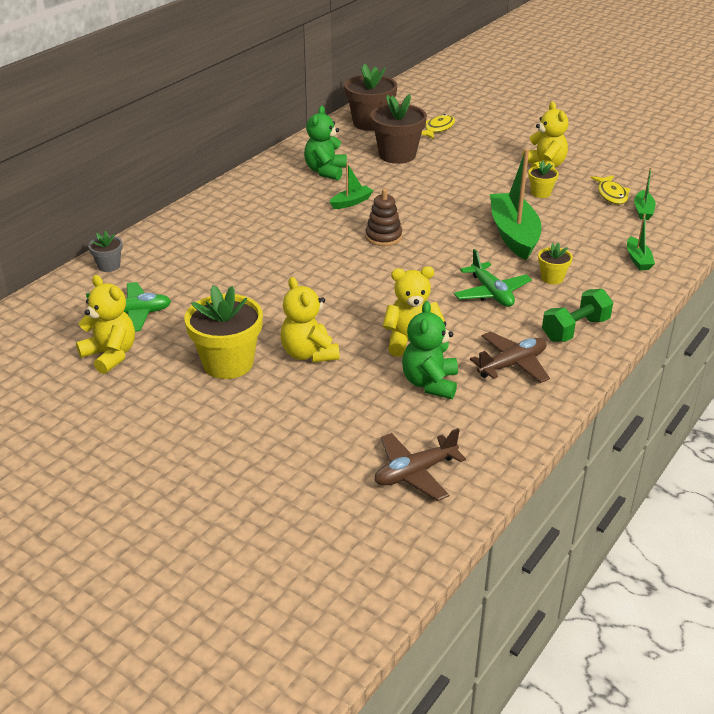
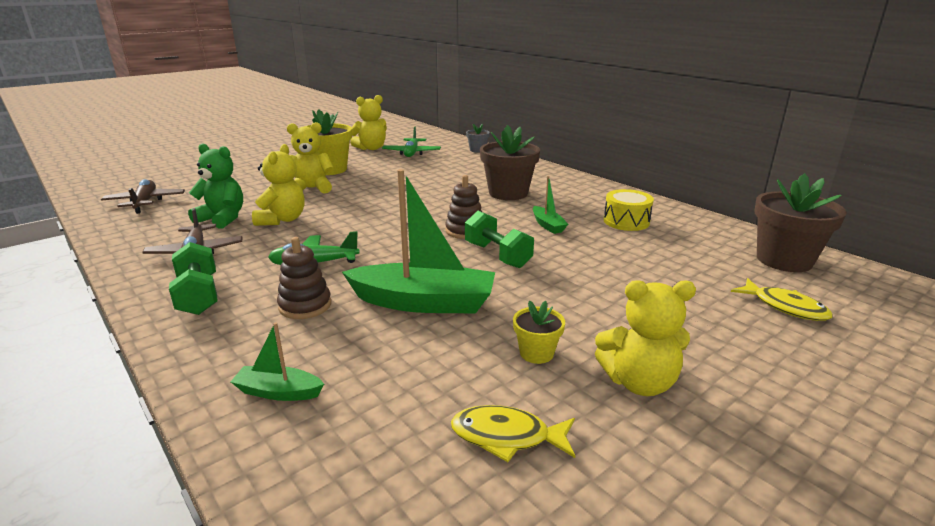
camera: 105 degrees right, 10 degrees down
green teddy bear [304,106,347,180] -> yellow drum [603,189,654,231]
brown flower pot [370,94,427,164] -> brown flower pot moved to [480,125,540,200]
yellow flower pot [538,242,573,284] -> brown stacking toy [277,237,331,319]
green boat [634,167,656,220] -> none
none -> green dumbbell [465,211,534,268]

